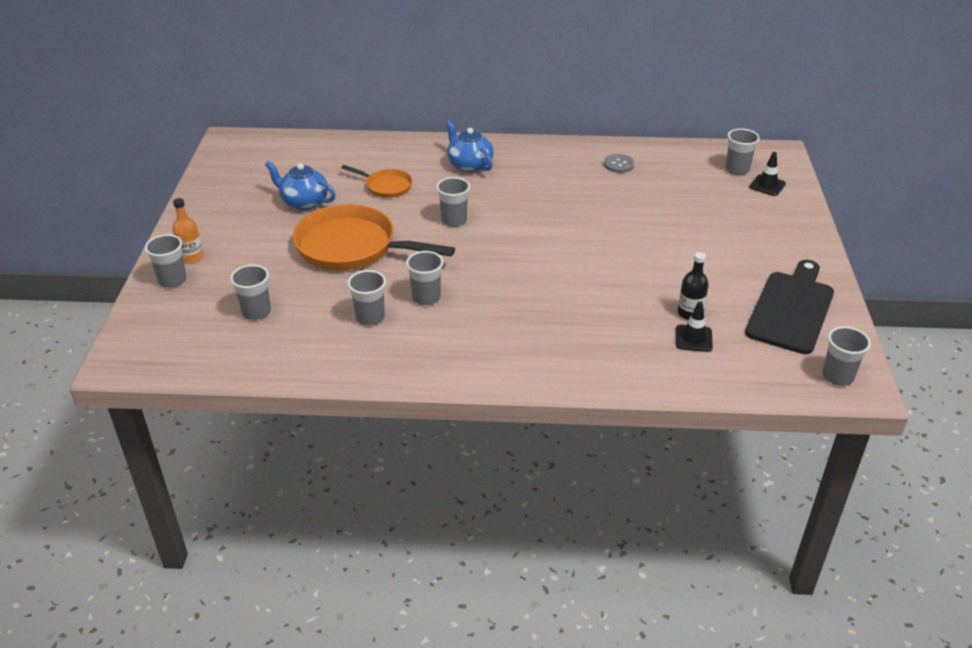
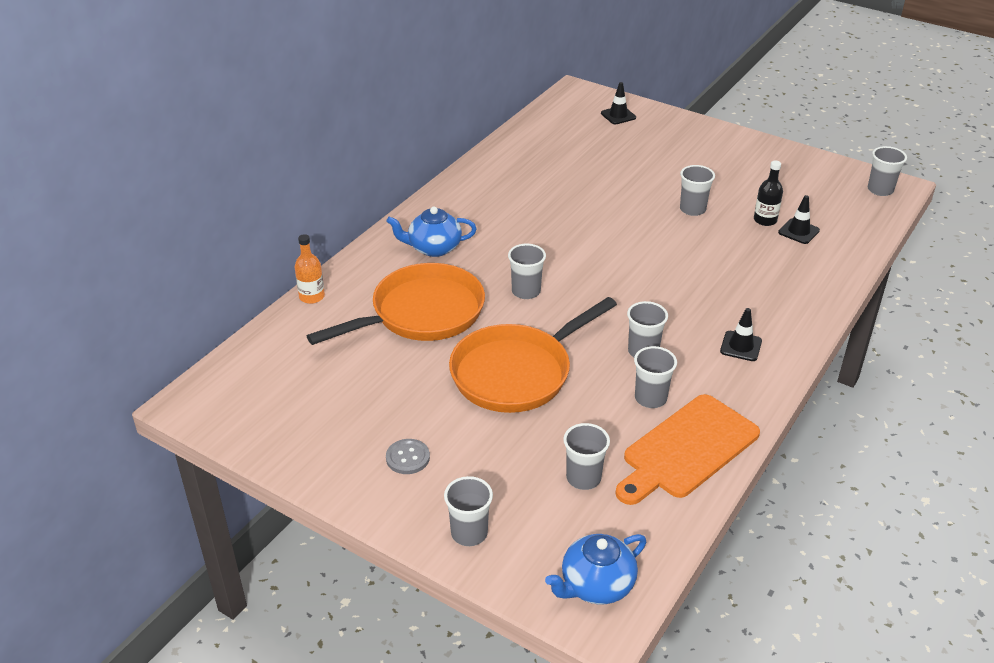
camera: 60 degrees left, 0 degrees up
orange bottle [172,198,204,264] -> orange bottle moved to [295,234,325,304]
blue teapot [265,161,336,210] -> blue teapot moved to [545,534,646,604]
orange pan [341,165,413,198] -> orange pan [307,263,485,345], size x2.00
grey button [604,154,634,173] -> grey button moved to [386,439,430,474]
grey cup [726,128,760,175] -> grey cup moved to [680,165,715,216]
black cutting board [745,260,834,354] -> none
none -> orange cutting board [615,394,760,505]
none -> black traffic cone [720,308,762,361]

